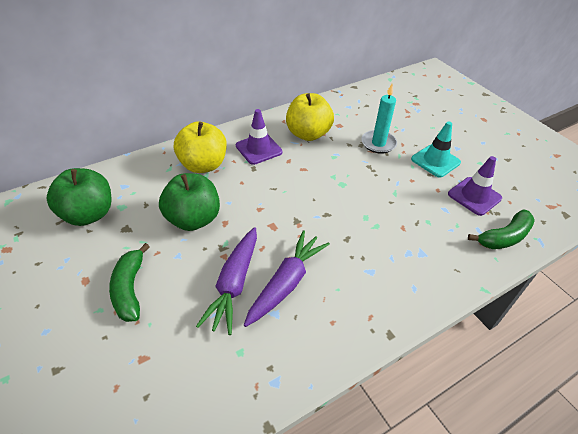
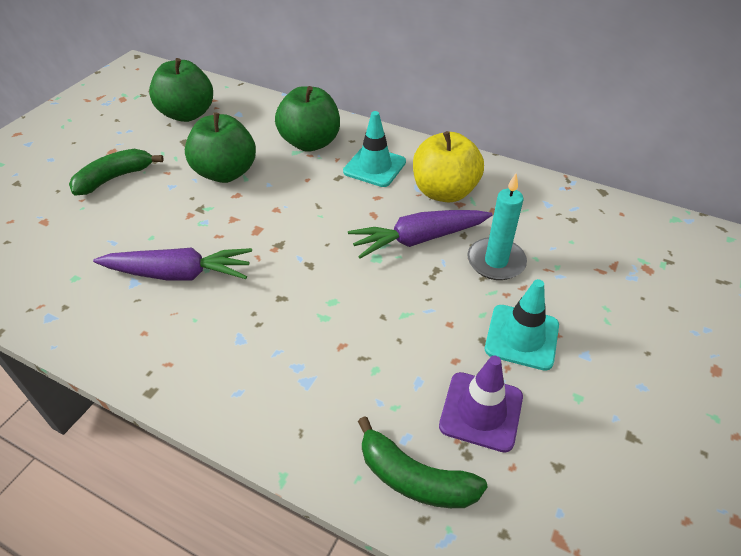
camera: 60 degrees right, 0 degrees up
yellow apple [174,121,227,173] -> green apple [275,86,340,152]
purple carrot [196,227,257,335] -> purple carrot moved to [348,210,492,259]
purple traffic cone [236,109,282,165] -> turquoise traffic cone [343,111,406,187]

